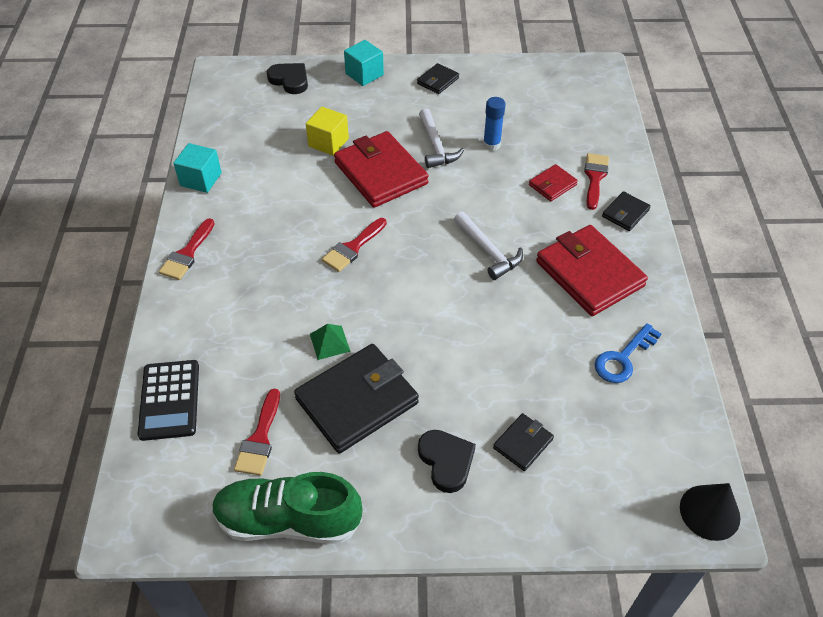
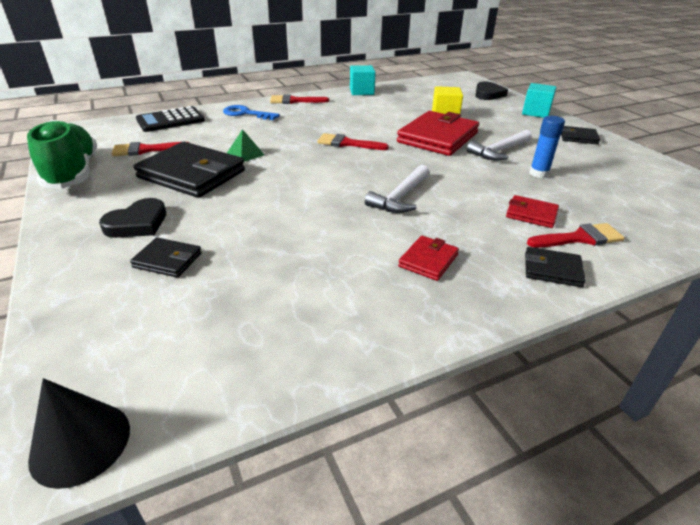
camera: 65 degrees right, 15 degrees down
red wallet [536,225,648,316] -> red wallet [398,236,459,281], size x0.48
blue key [595,323,661,383] -> blue key moved to [223,105,280,120]

